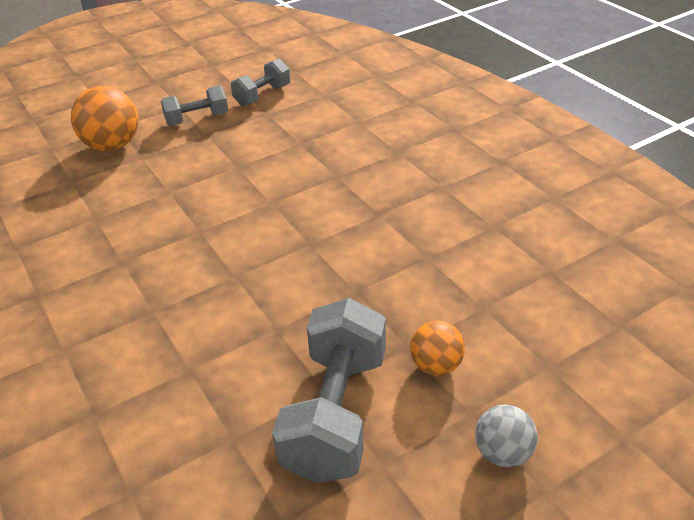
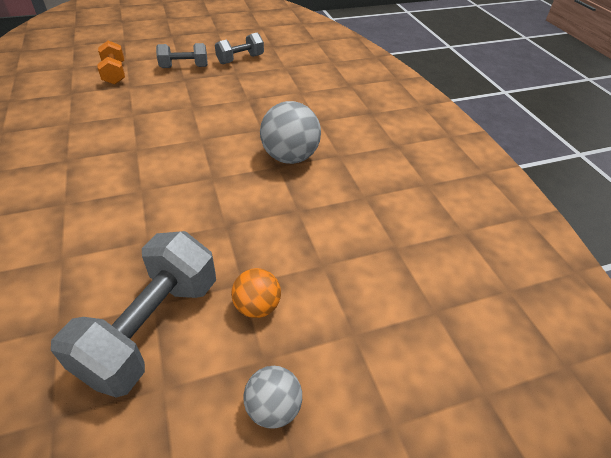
camera: 10 degrees right, 5 degrees up
orange ball [71,86,138,151] -> orange dumbbell [97,41,125,85]
none -> grey ball [260,101,321,164]

